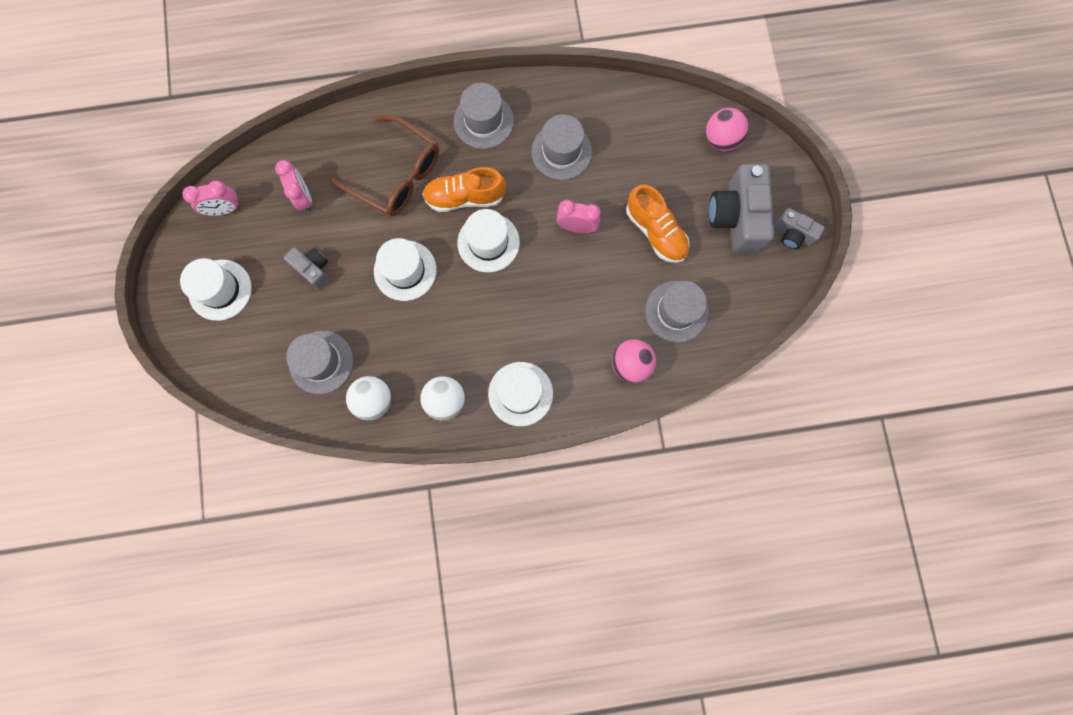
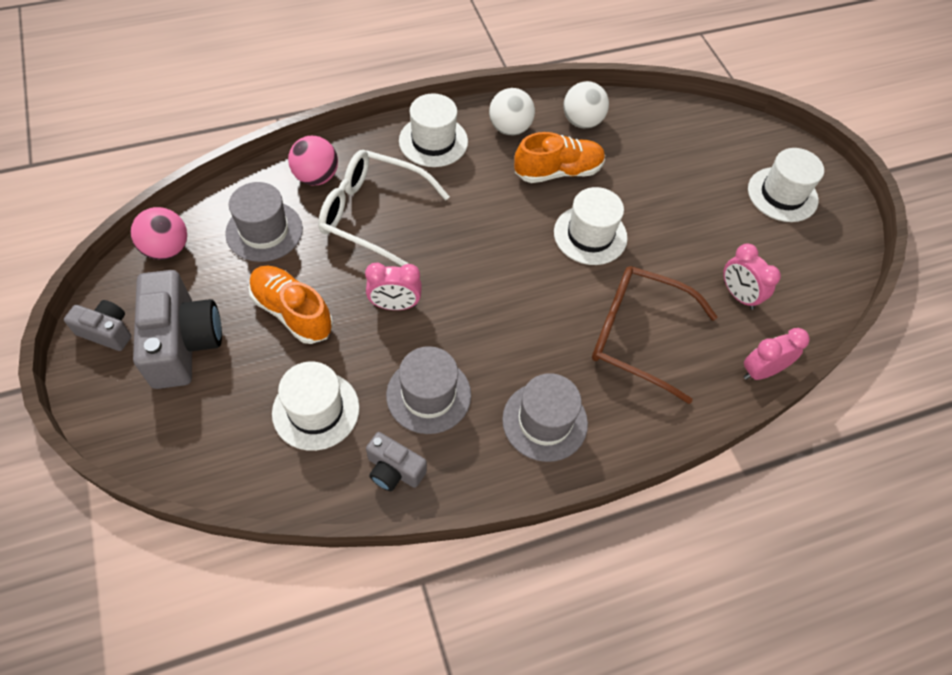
camera: 165 degrees right, 20 degrees down
pink clock [182,180,241,216] -> pink clock moved to [743,328,810,380]
grey camera [284,247,329,289] -> grey camera moved to [366,432,427,491]
grey hat [286,331,353,394] -> none
orange shoe [422,167,506,212] -> orange shoe moved to [514,132,605,183]
white hat [457,209,520,273] -> white hat moved to [272,361,360,451]
pink ball [706,108,749,151] -> pink ball moved to [131,207,187,260]
none -> white glasses [318,150,450,266]

